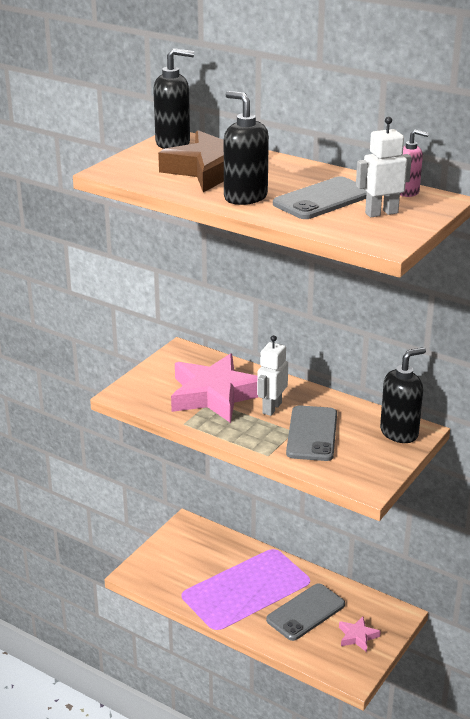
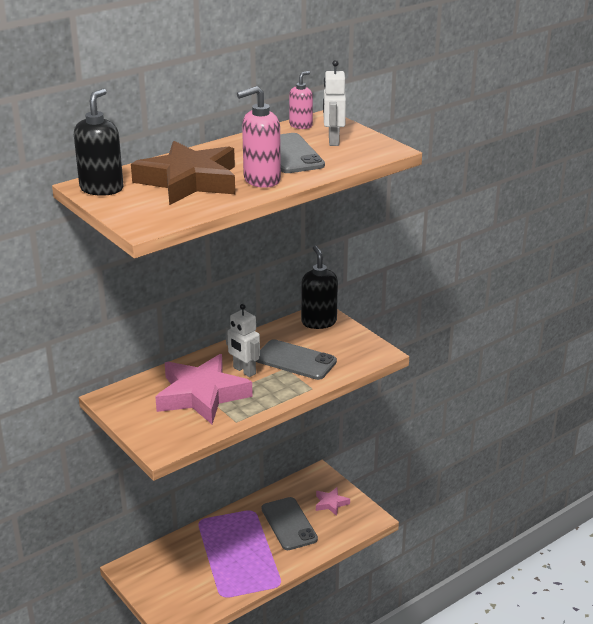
camera: 70 degrees left, 0 degrees up
black soap dispenser [224,91,269,205] -> pink soap dispenser [237,86,281,188]

